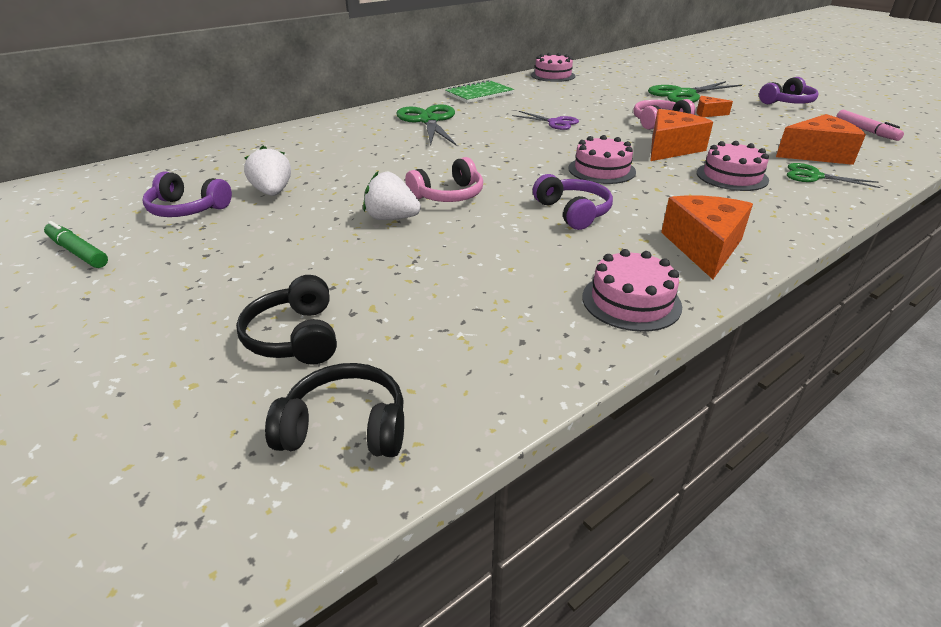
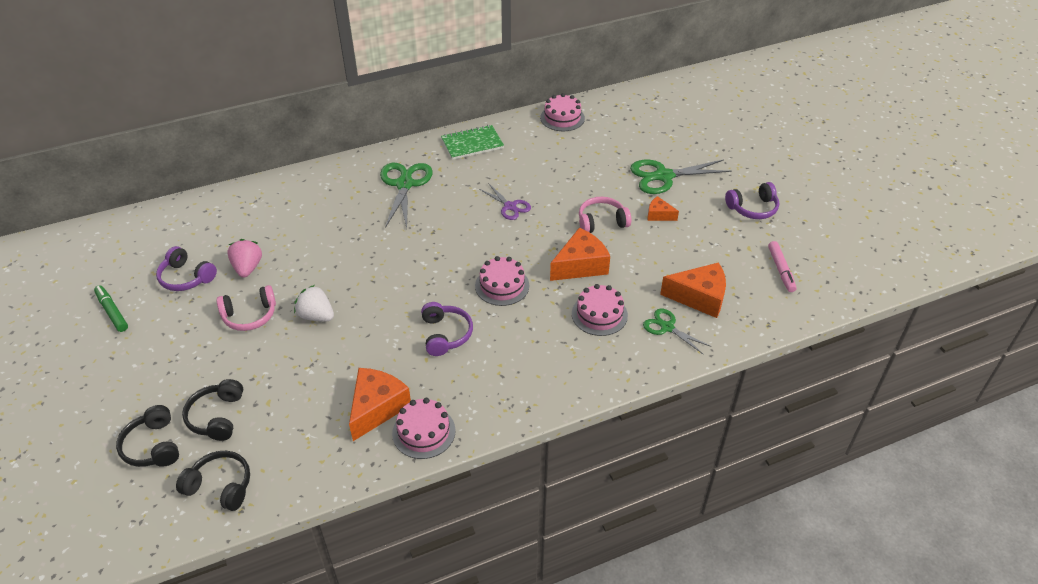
camera: 15 degrees right, 10 degrees up
white strawberry [244,145,291,196] -> pink strawberry [227,239,262,278]
pink headphones [405,157,483,202] -> pink headphones moved to [217,285,276,331]
orange cheese [661,195,753,279] -> orange cheese moved to [349,368,411,441]
none -> black headphones [116,405,179,467]

